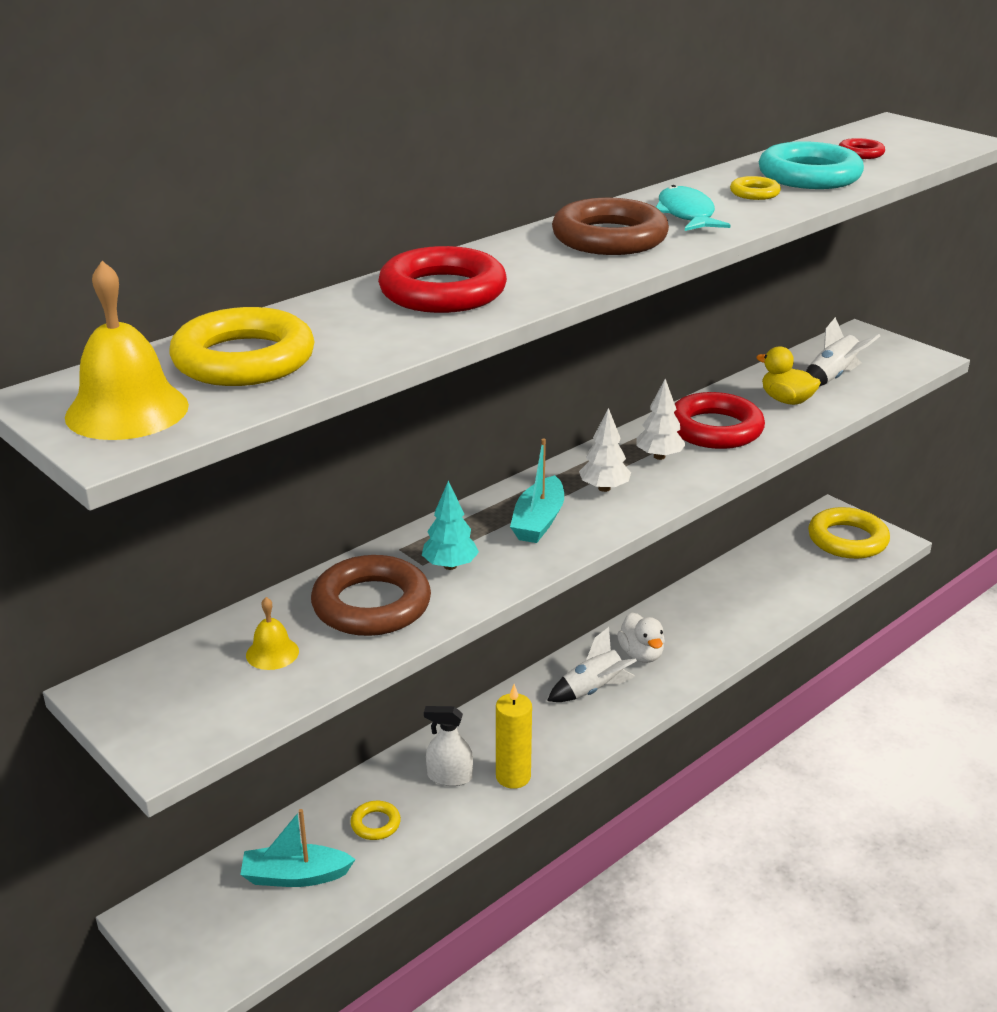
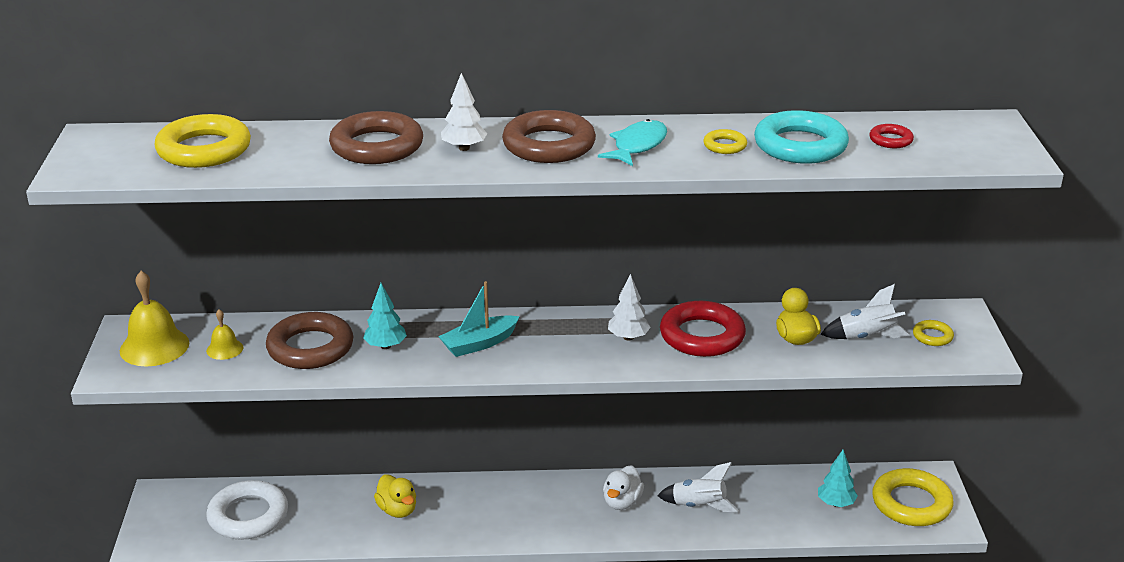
camera: 40 degrees right, 0 degrees up
yellow bell [65,261,189,440] -> yellow bell moved to [120,271,189,366]
turquoise boat [240,809,356,887] -> white ring [206,480,288,540]
yellow ring [350,801,401,840] -> yellow ring moved to [913,320,954,346]
red ring [378,246,507,313] -> brown ring [329,111,423,164]
white spray bottle [424,706,473,786] -> yellow duck [374,475,416,518]
yellow candle [496,684,532,789] -> none
white rocket [547,627,637,702] -> white rocket moved to [657,462,739,512]
white tree [579,408,631,492] -> white tree moved to [441,73,488,151]
none -> turquoise tree [818,450,858,507]

